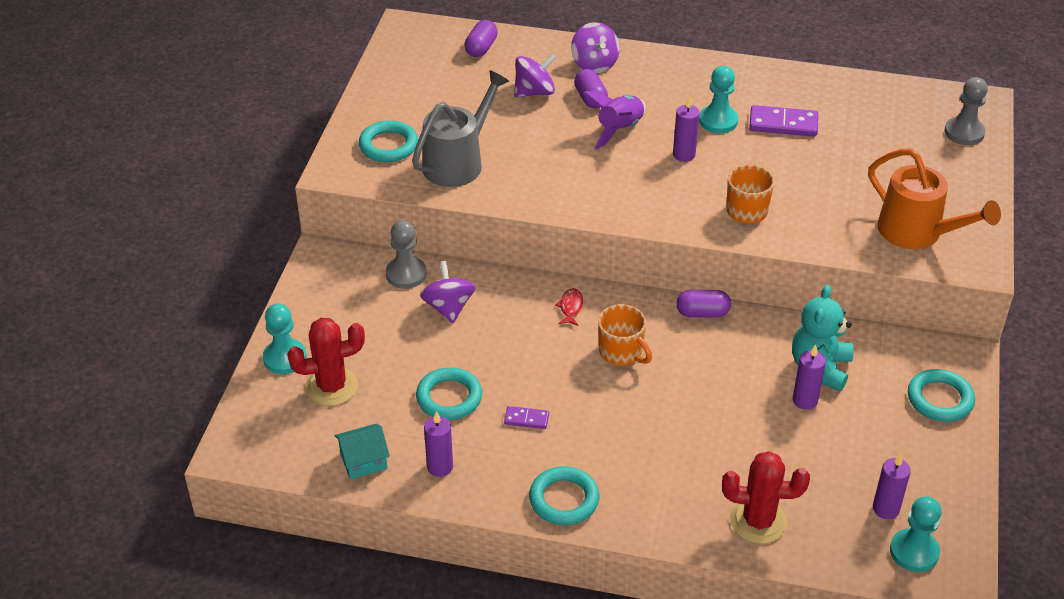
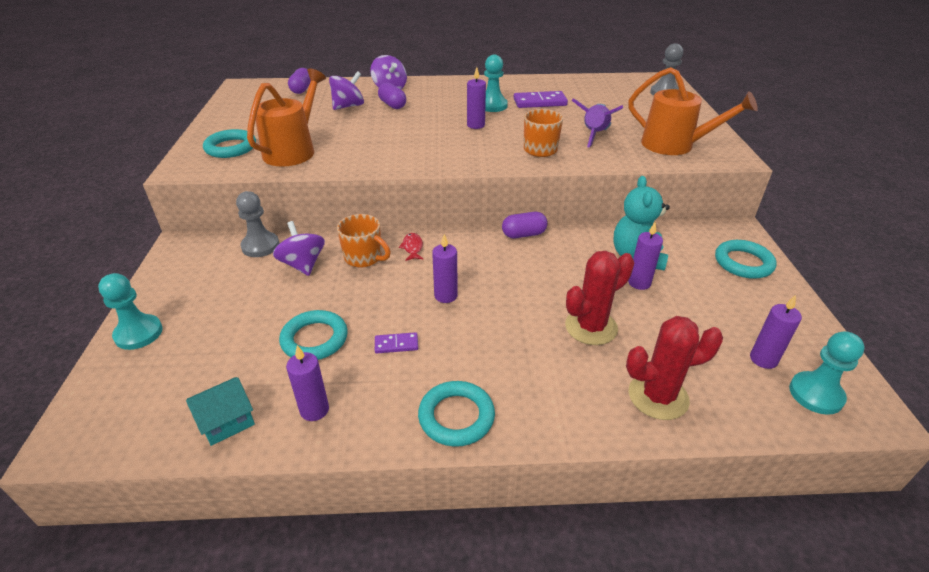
camera: 15 degrees left, 5 degrees down
red cactus [287,318,365,406] -> red cactus moved to [565,251,634,345]
grey watering can [412,70,509,187] -> orange watering can [247,68,326,167]
purple rocket [583,91,646,149] -> purple rocket moved to [571,99,623,148]
orange mug [598,304,652,366] -> orange mug moved to [337,214,391,267]
none -> purple candle [432,234,458,303]

